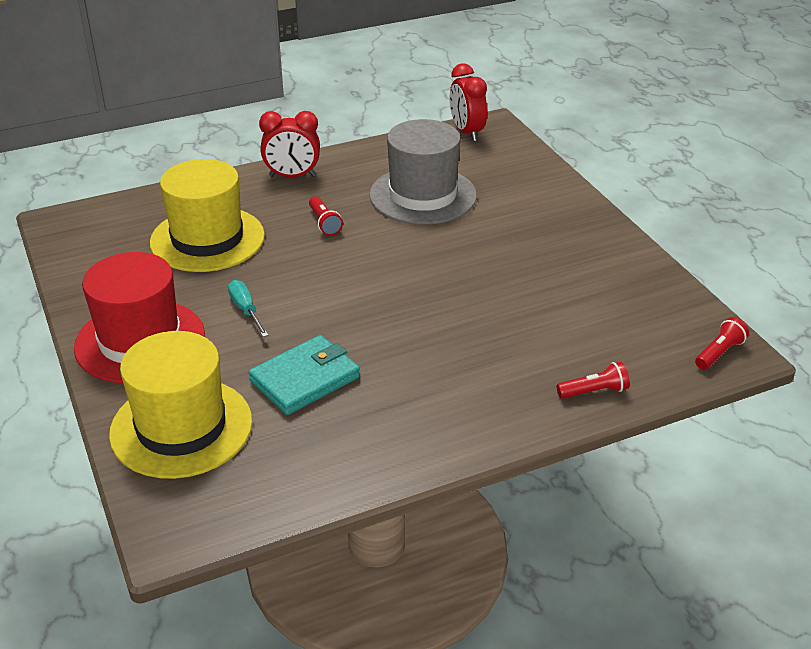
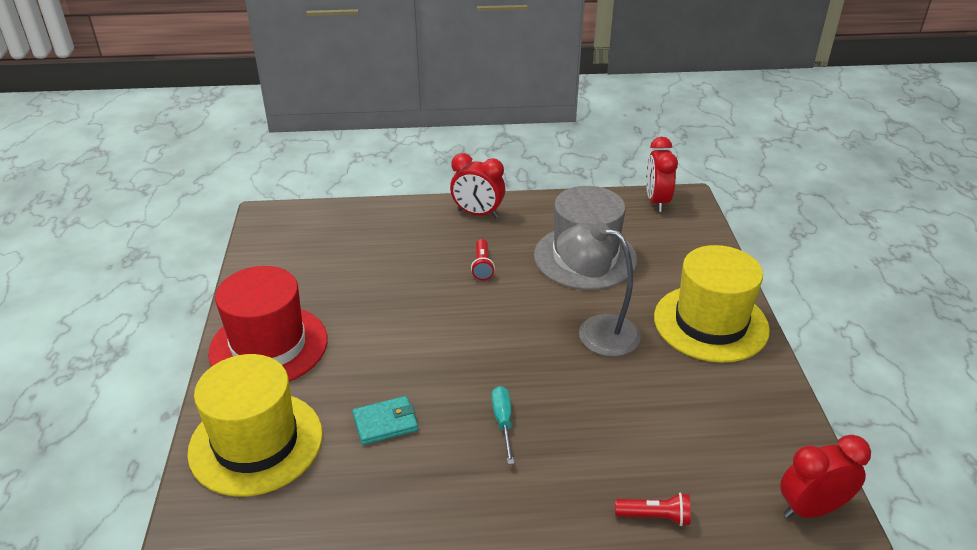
camera: 20 degrees right, 0 degrees up
yellow hat [150,159,265,272] -> yellow hat moved to [654,245,770,363]
turquoise screwdriver [228,280,269,337] -> turquoise screwdriver moved to [492,386,514,464]
turquoise wallet [249,335,360,415] -> turquoise wallet [352,396,418,445], size x0.66
red flashlight [695,317,749,370] -> red clock [780,435,871,518]
none -> grey lamp [557,222,641,357]

